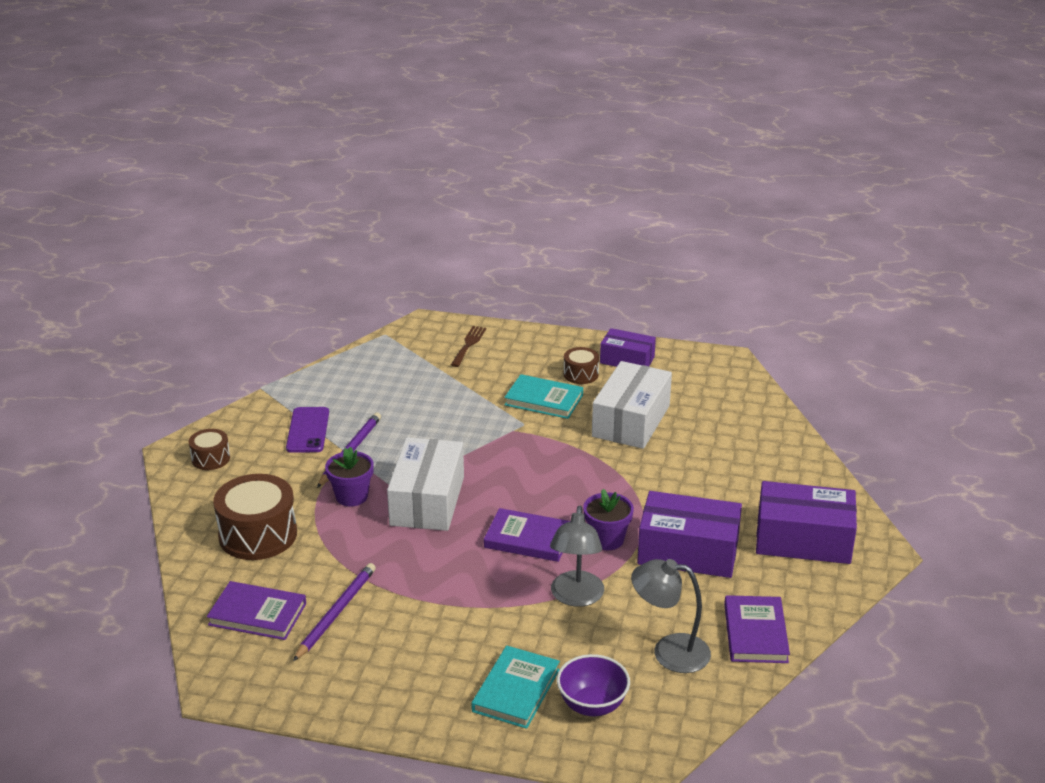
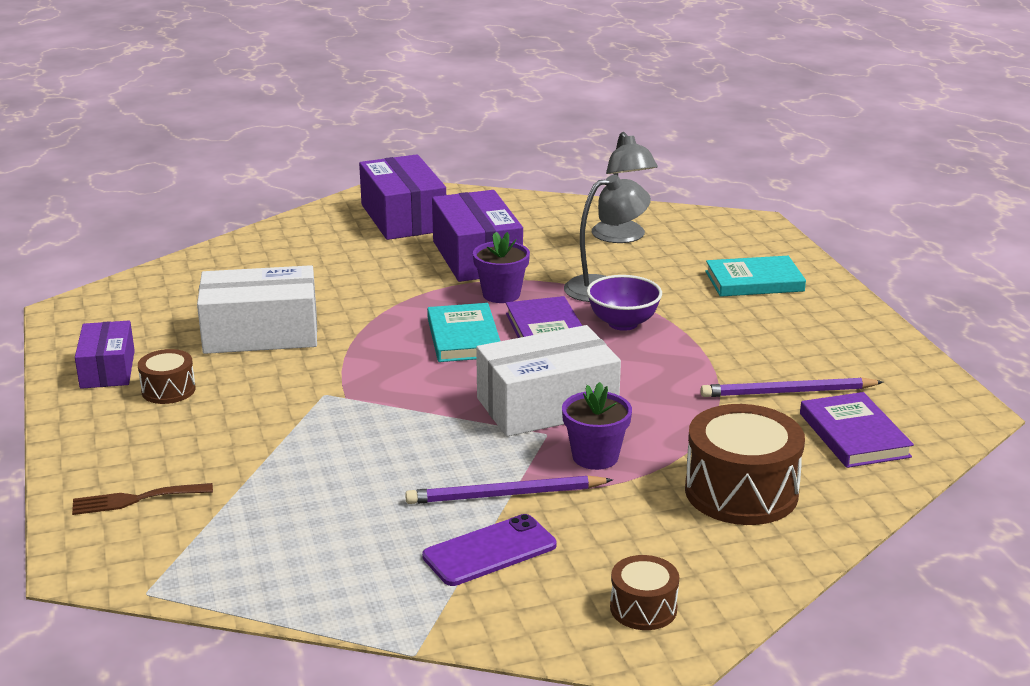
camera: 120 degrees left, 5 degrees down
turquoise book [504,374,583,419] -> turquoise book moved to [427,303,500,362]
purple bowl [557,654,630,716] -> purple bowl moved to [587,275,662,331]
purple book [724,595,790,663] -> none

